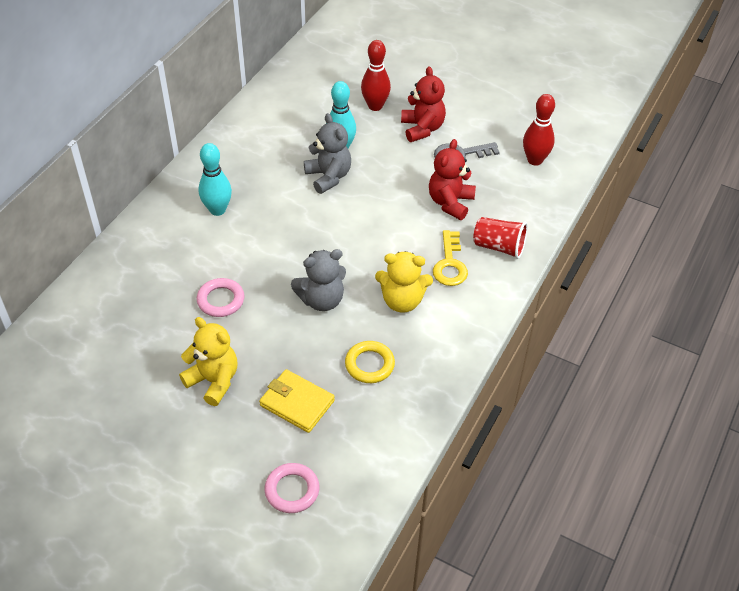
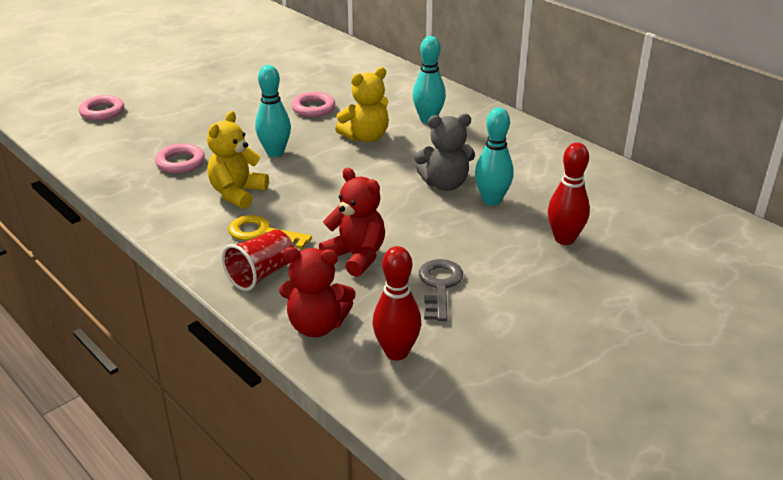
camera: 110 degrees right, 15 degrees down
yellow teddy bear [179,317,238,406] -> yellow teddy bear moved to [335,67,389,142]
yellow wallet [259,369,335,433] -> none
grey teddy bear [291,249,346,311] -> turquoise bowling pin [255,65,291,157]
yellow ring [345,341,395,383] -> pink ring [155,143,205,173]
red teddy bear [401,66,446,142] -> red teddy bear moved to [279,247,356,337]

